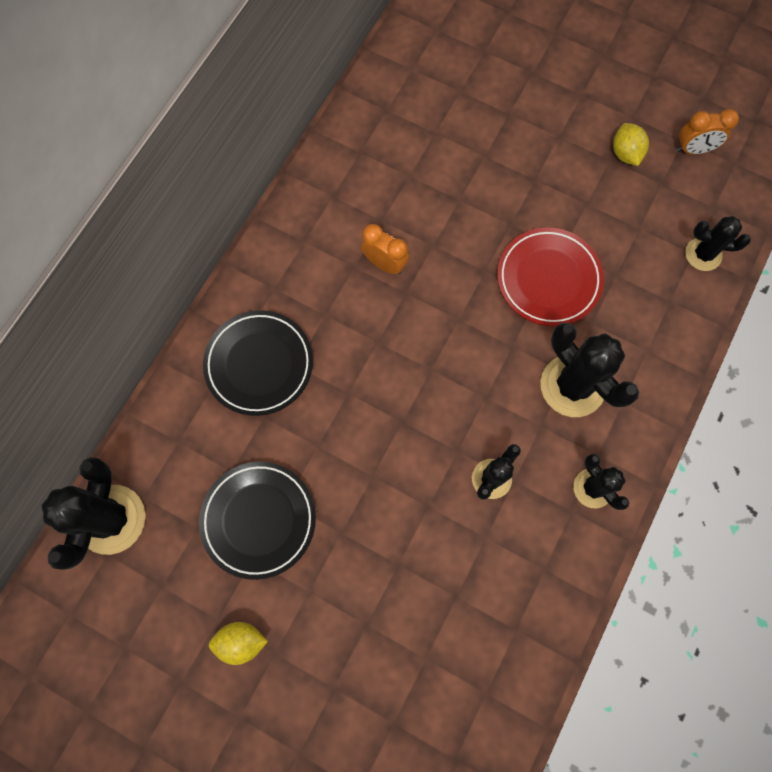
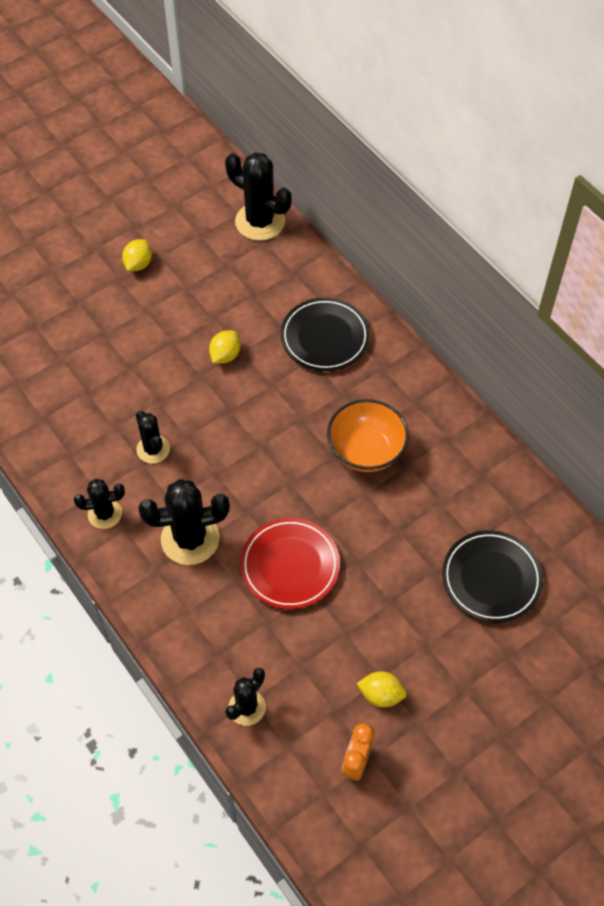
camera: 115 degrees right, 15 degrees down
black plate [199,462,316,580] -> black plate moved to [442,530,543,623]
orange clock [361,224,409,274] -> orange bowl [327,399,409,472]
none -> yellow lemon [209,330,241,364]

